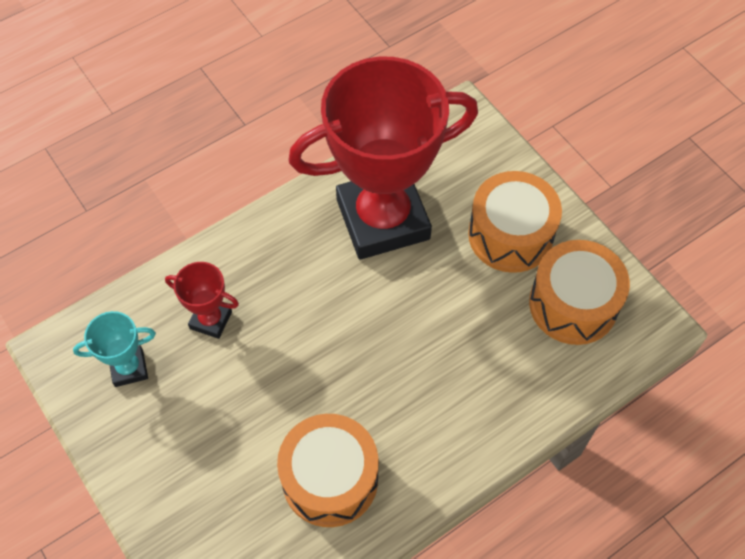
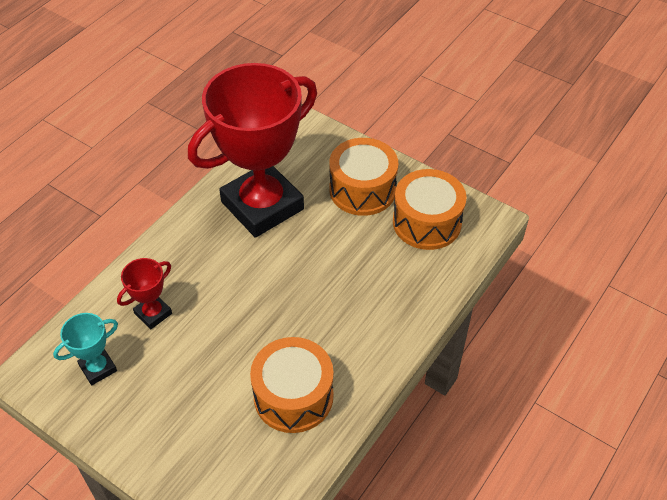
camera: 20 degrees left, 10 degrees down
red trophy [165,262,239,339] -> red trophy turned 45 degrees counterclockwise [117,258,172,329]

